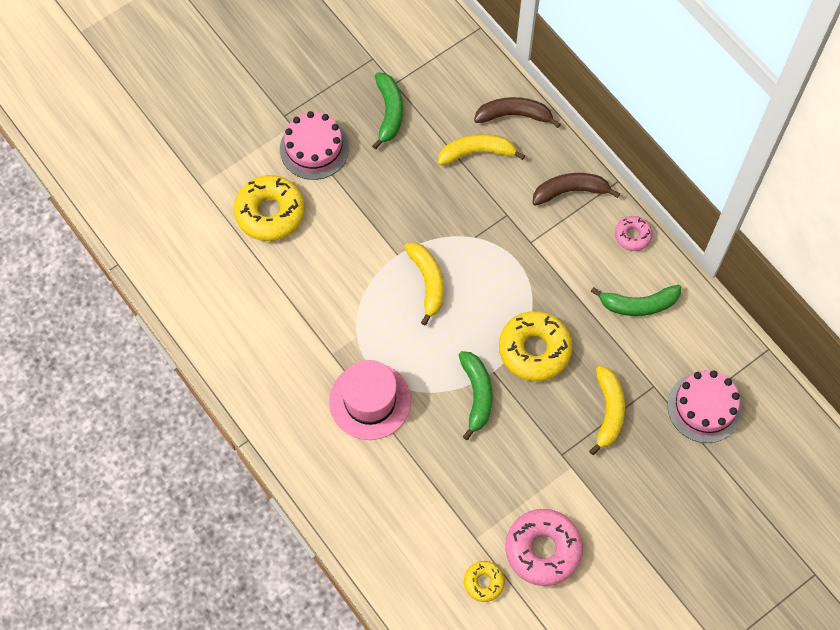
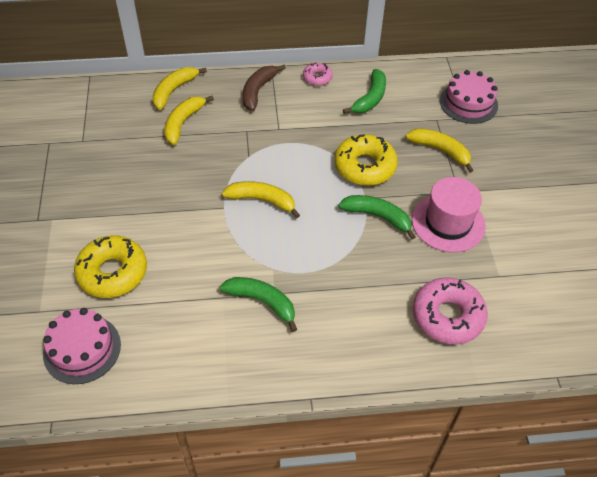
camera: 60 degrees left, 15 degrees down
pink cake [280,111,349,180] -> pink cake moved to [43,308,121,384]
pink hat [329,360,411,440] -> pink hat moved to [412,177,486,252]
green banana [372,73,403,149] -> green banana moved to [220,277,297,332]
yellow donut [464,561,505,602] -> none
brown banana [474,97,561,128] -> yellow banana [152,67,207,110]
pink donut [505,509,583,586] -> pink donut moved to [413,278,488,344]

